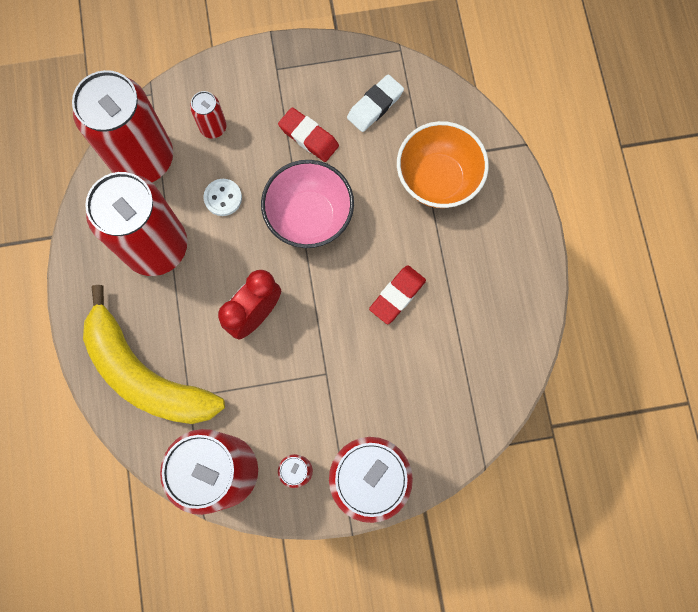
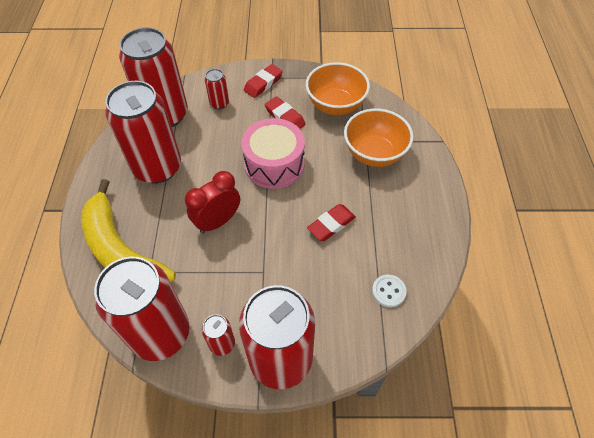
camera: 10 degrees right, 20 degrees down
white button [203,179,242,216] -> white button moved to [372,275,407,307]
pink bowl [261,160,354,248] -> pink drum [241,118,305,189]
white eraser [347,75,404,132] -> orange bowl [306,62,370,115]
none -> red eraser [244,64,283,98]

